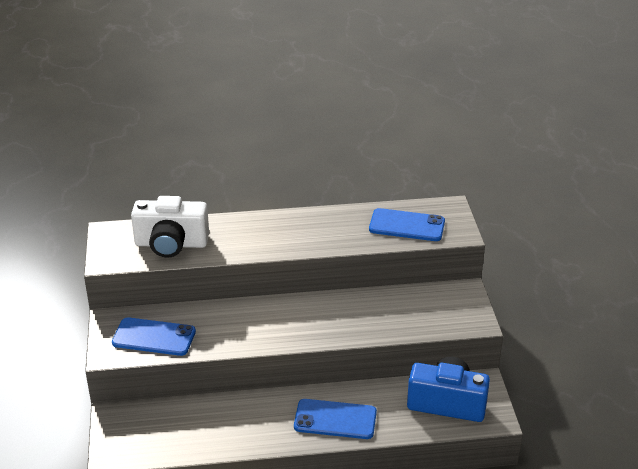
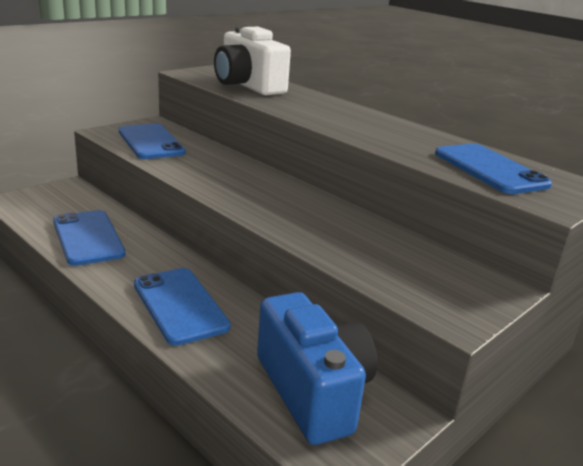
camera: 50 degrees right, 10 degrees down
none -> blue phone [53,210,126,266]

